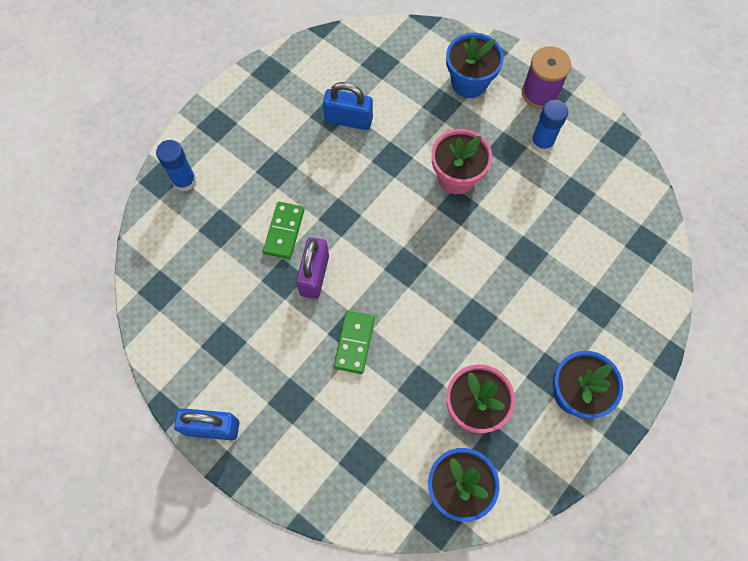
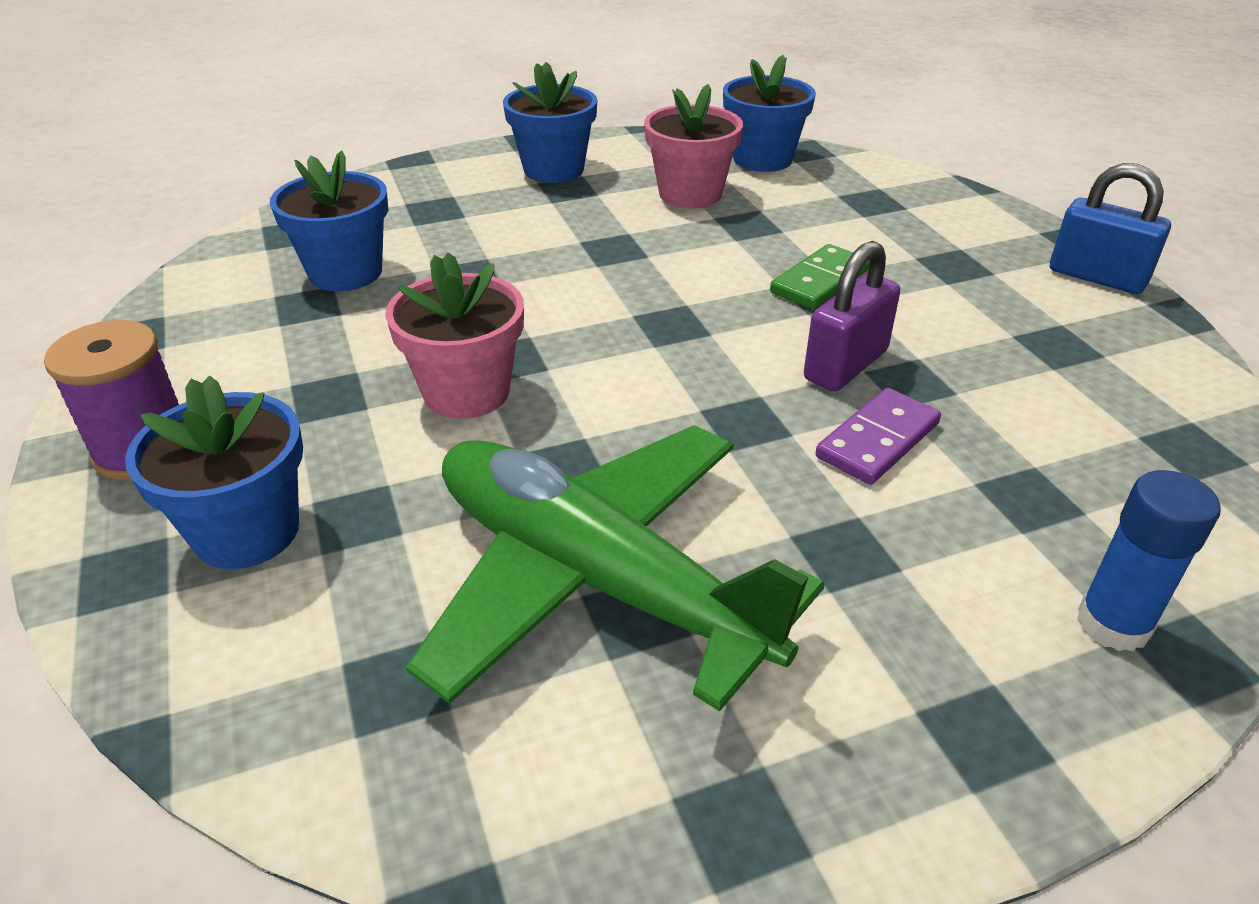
camera: 150 degrees left, 30 degrees down
green domino [263,202,305,259] -> purple domino [816,388,941,485]
blue padlock [323,82,373,130] -> green plane [406,425,825,712]
blue glue stick [531,100,568,153] -> none
none -> blue flower pot [270,150,388,291]

